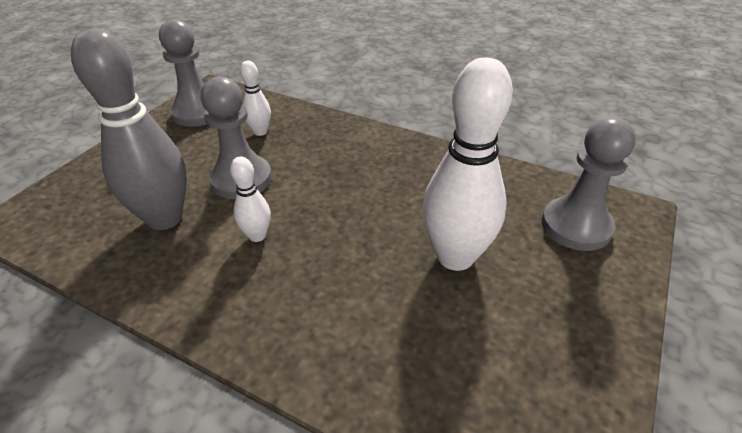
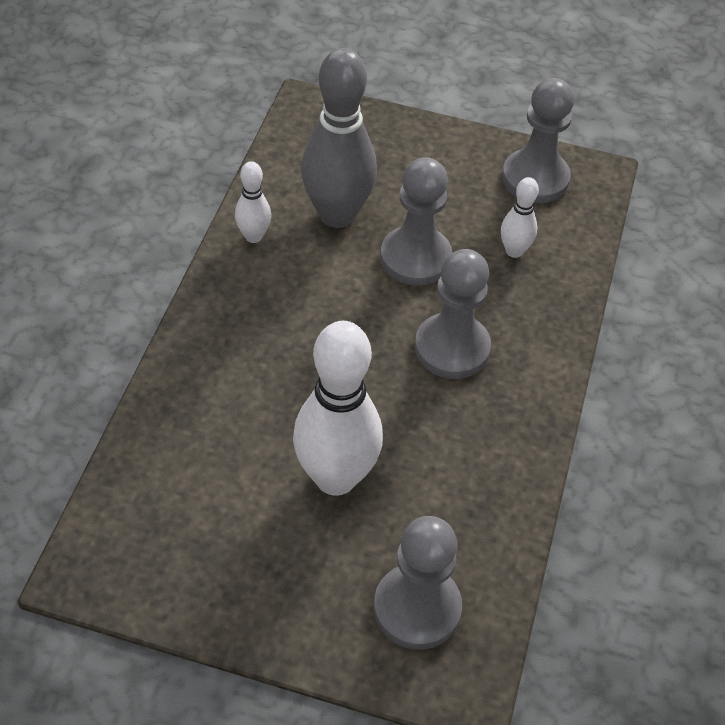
camera: 75 degrees right, 10 degrees up
white bowling pin [230,157,271,242] -> white bowling pin moved to [235,161,271,243]
none -> grey pawn [415,249,491,379]

